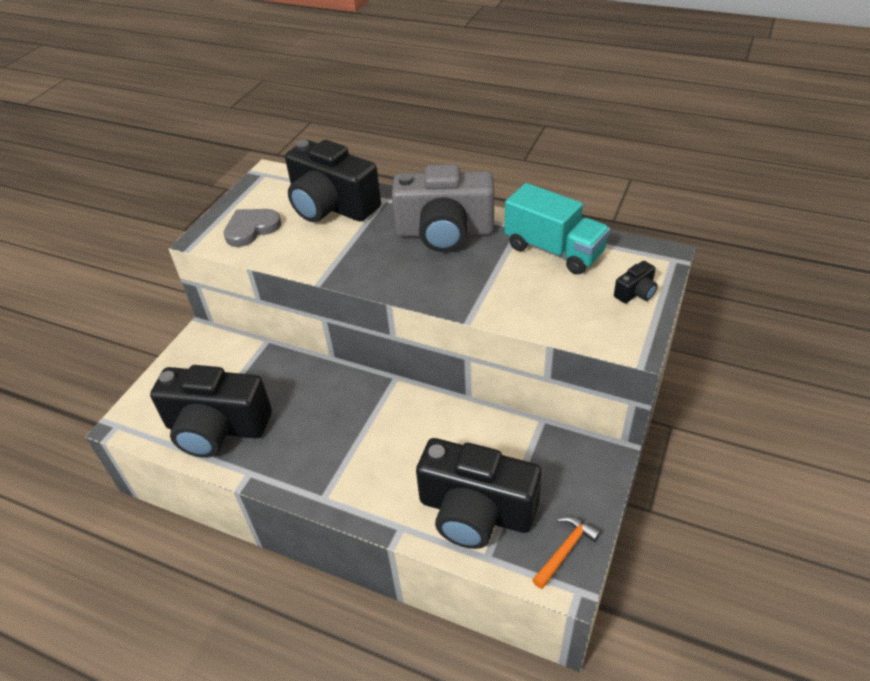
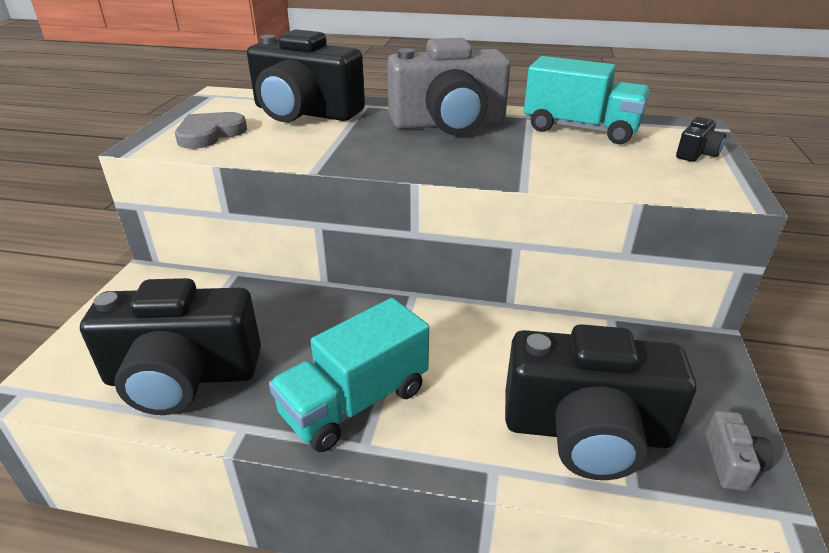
camera: 15 degrees left, 10 degrees down
orange hammer [532,516,601,589] -> grey camera [706,410,774,491]
none -> turquoise truck [269,298,429,452]

